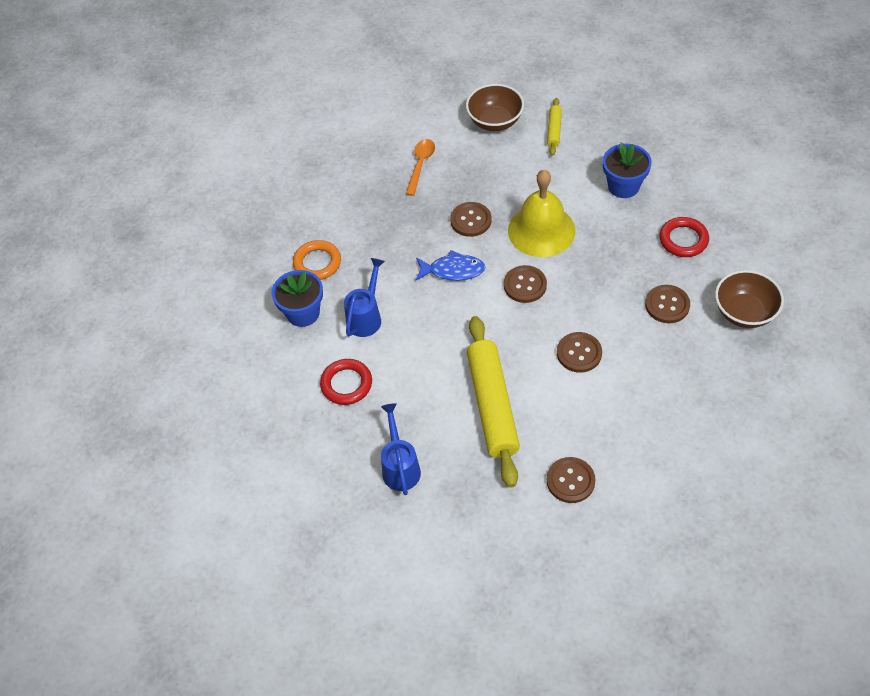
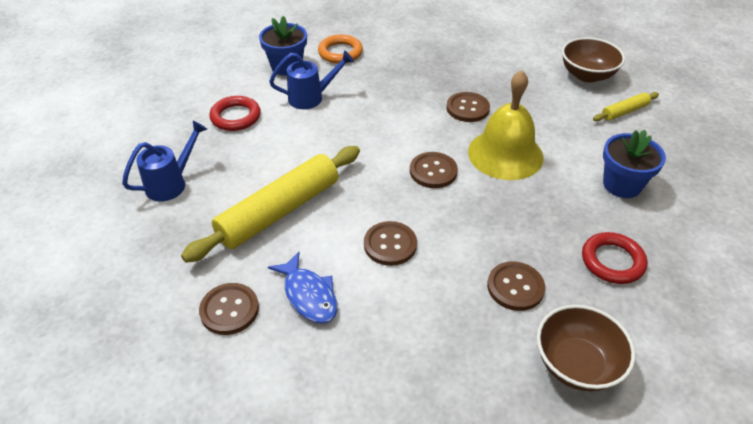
camera: 50 degrees right, 10 degrees down
orange spoon [406,139,435,196] -> none
blue fish [415,250,485,281] -> blue fish moved to [268,252,337,324]

